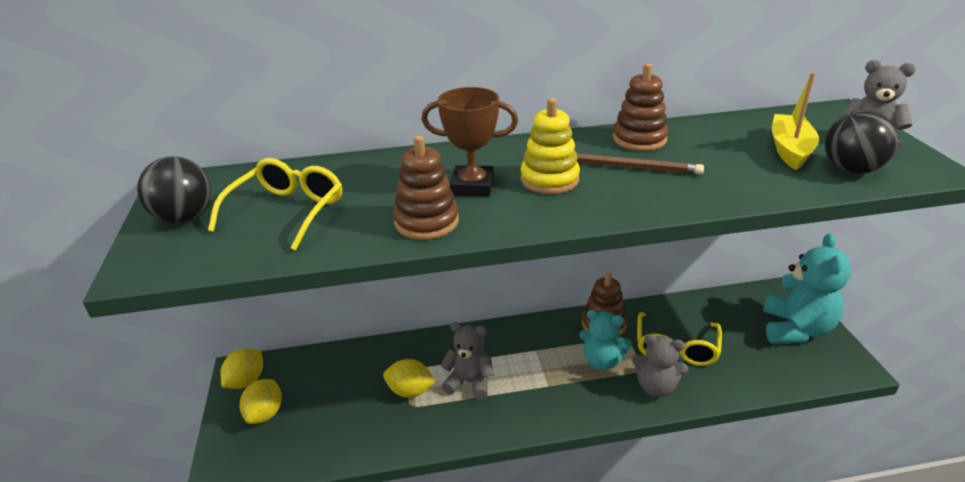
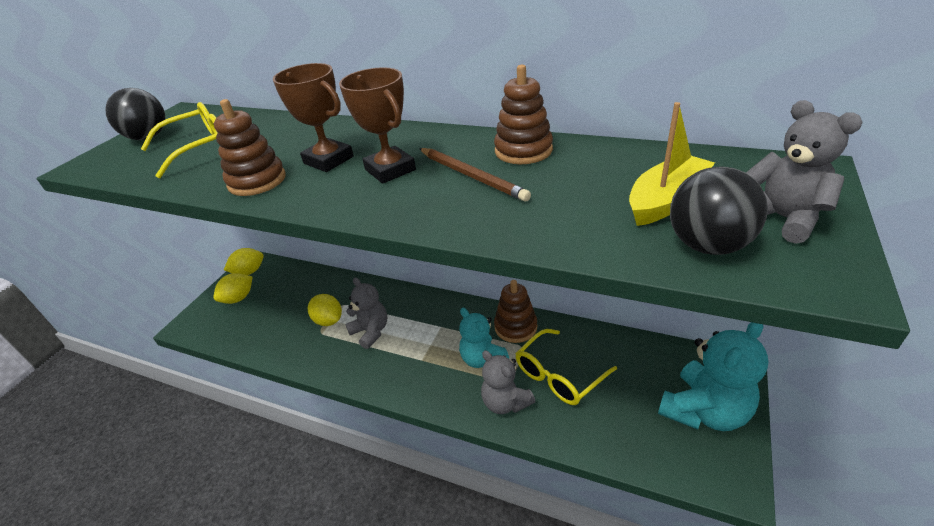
camera: 35 degrees right, 5 degrees up
yellow stacking toy [520,98,580,194] -> brown trophy [339,67,416,184]

